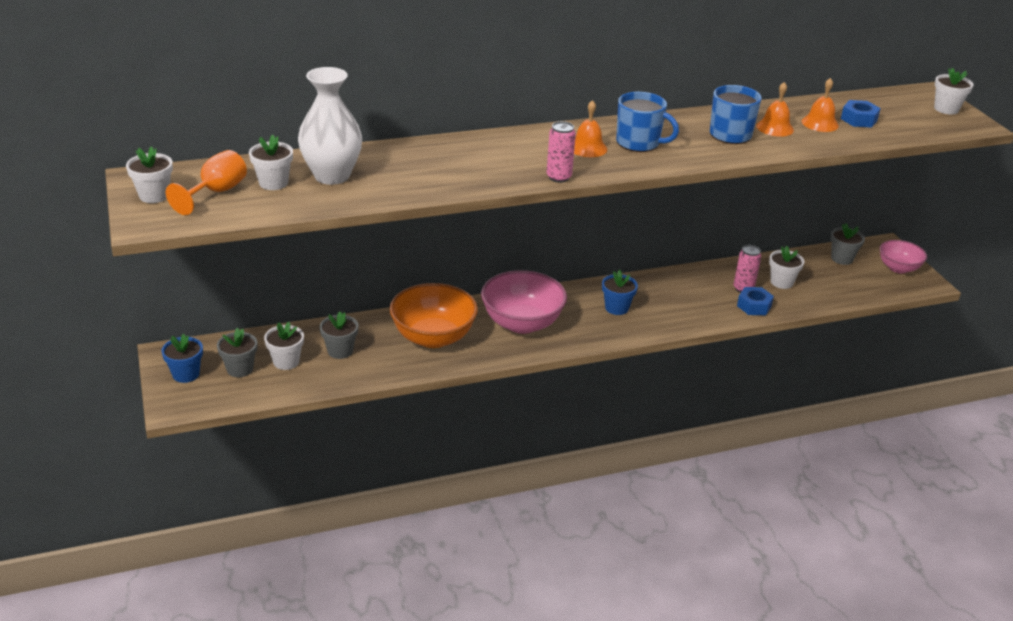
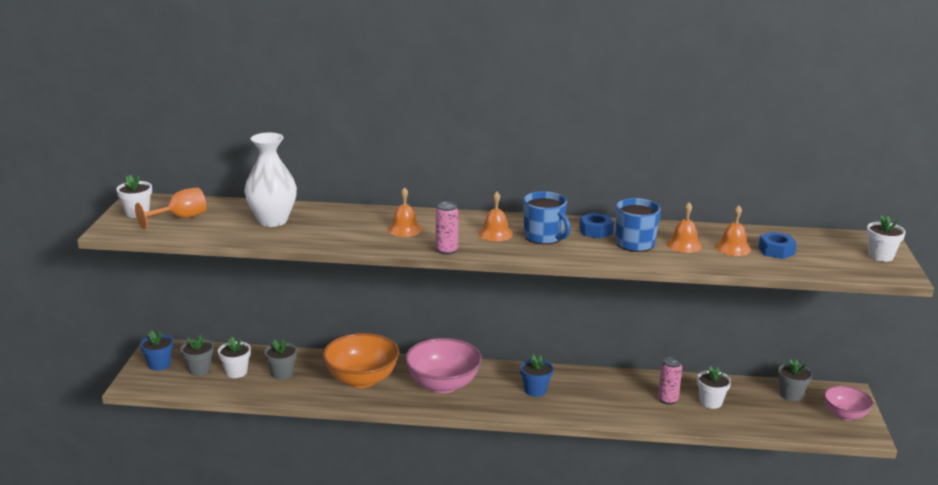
camera: 25 degrees right, 10 degrees down
white flower pot [249,135,293,190] -> none
blue nut [737,287,774,315] -> blue nut moved to [579,213,614,239]
none -> orange bell [388,187,422,237]

